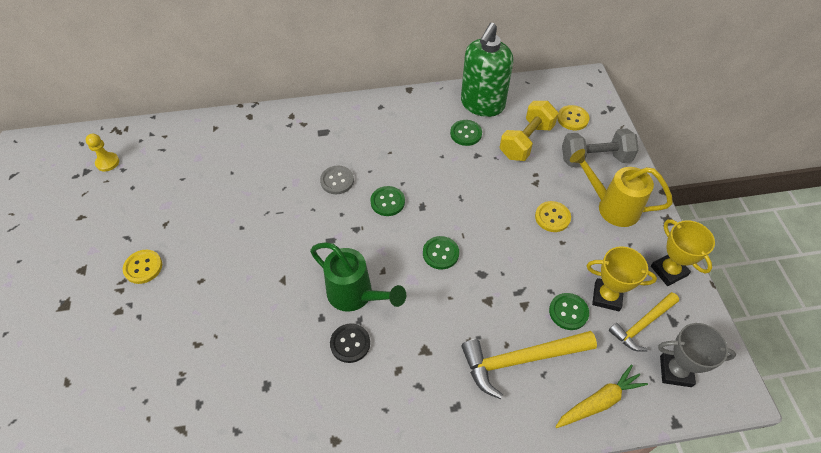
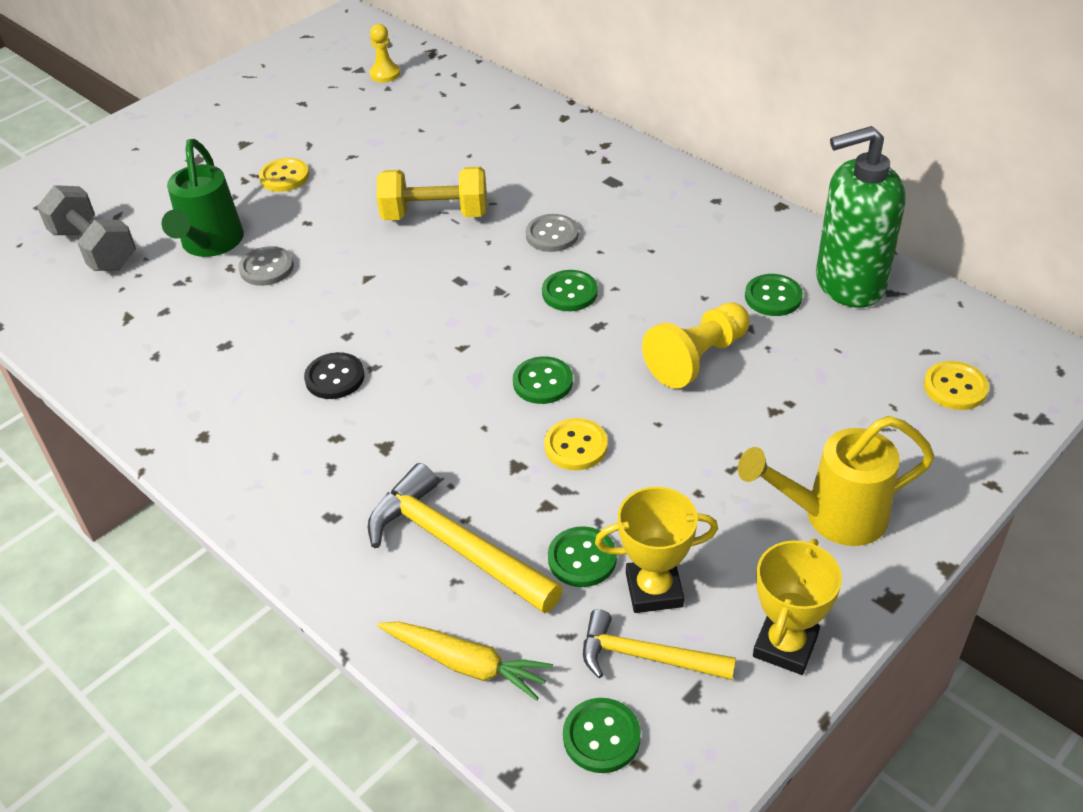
camera: 55 degrees right, 10 degrees down
green watering can [310,242,406,312] -> green watering can moved to [162,139,244,257]
yellow dumbbell [500,101,558,161] -> yellow dumbbell moved to [377,167,487,220]
yellow button [535,201,571,232] -> yellow button moved to [544,418,608,470]
grey dumbbell [562,128,639,168] -> grey dumbbell moved to [37,185,136,271]
yellow watering can [570,149,673,227] -> yellow watering can turned 90 degrees counterclockwise [738,416,935,546]
yellow trophy [587,246,657,311] -> yellow trophy turned 75 degrees counterclockwise [595,487,718,613]
grey trophy [658,323,736,387] -> green button [563,698,641,773]
none -> grey button [239,246,294,286]
none -> yellow pawn [642,302,750,389]

